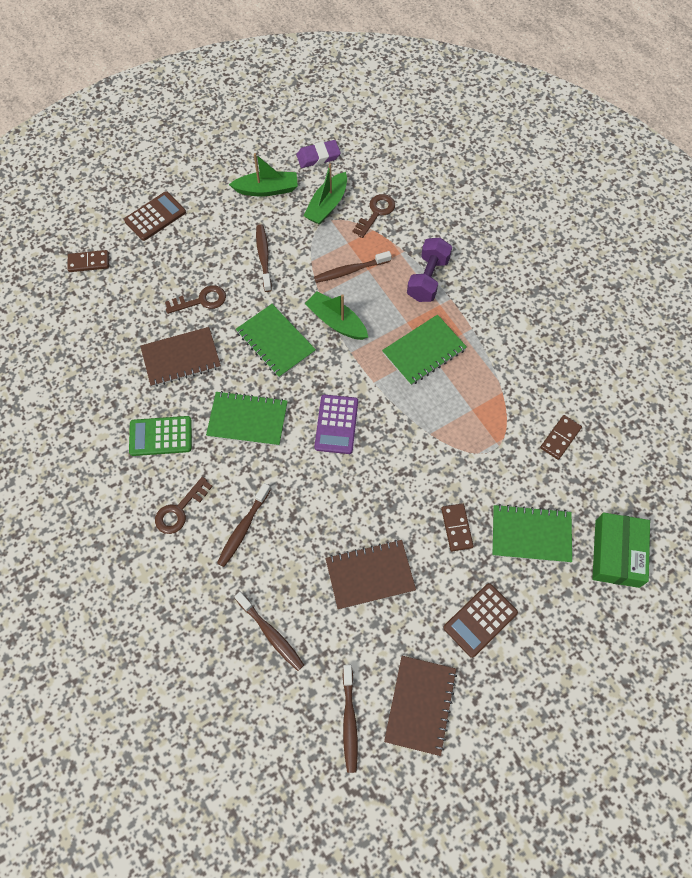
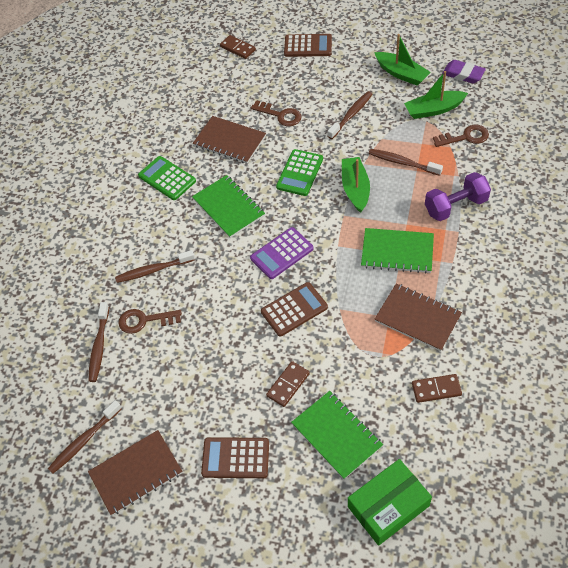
camera: 50 degrees right, 10 degrees down
brown key [155,477,213,534] -> brown key moved to [118,309,182,334]
green notebook [236,304,316,378] -> green calculator [276,149,323,196]
brown notebook [325,540,416,610] -> brown notebook moved to [375,283,462,351]
none -> brown calculator [261,282,328,337]

